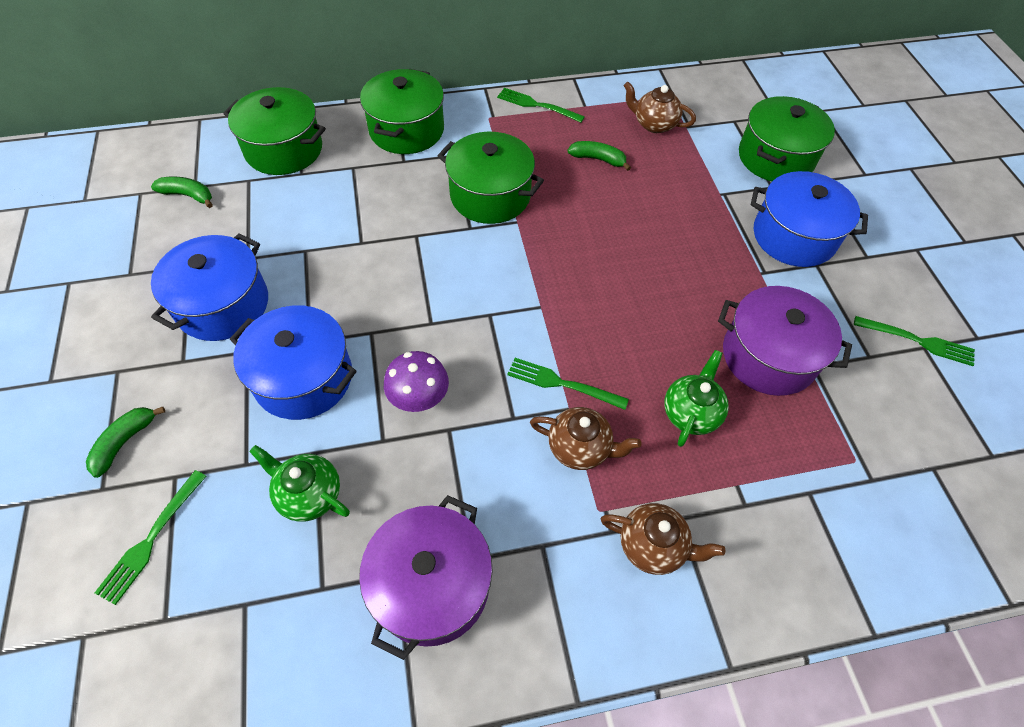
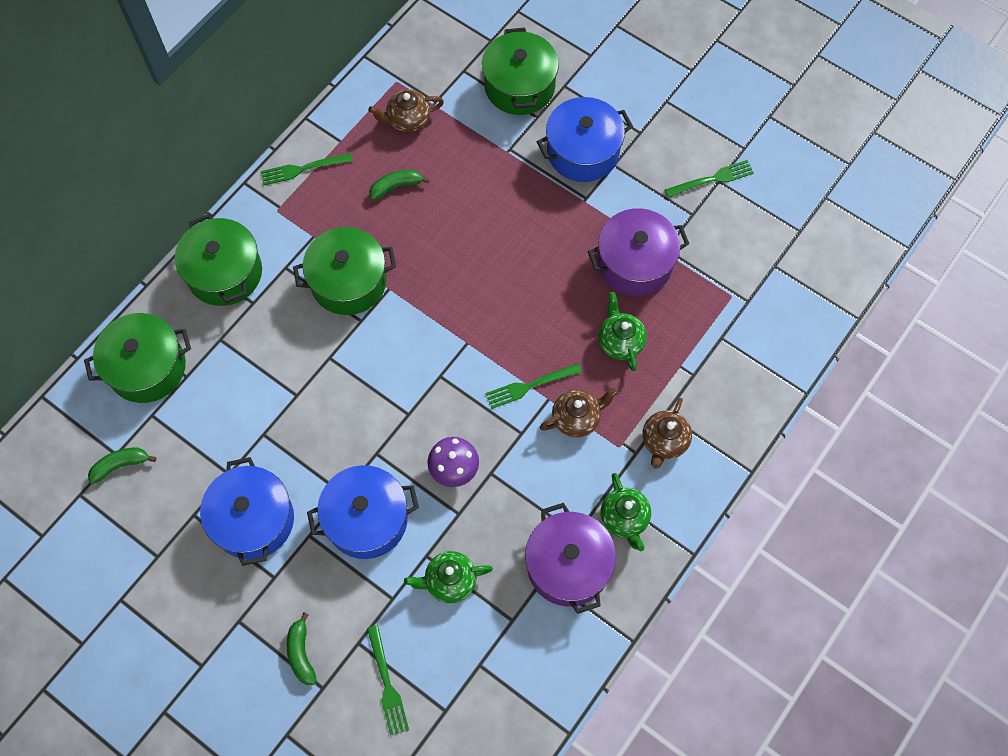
camera: 40 degrees left, 10 degrees up
brown teapot [601,503,725,575] -> brown teapot turned 135 degrees clockwise [642,398,692,469]
none -> green teapot [600,473,651,551]

